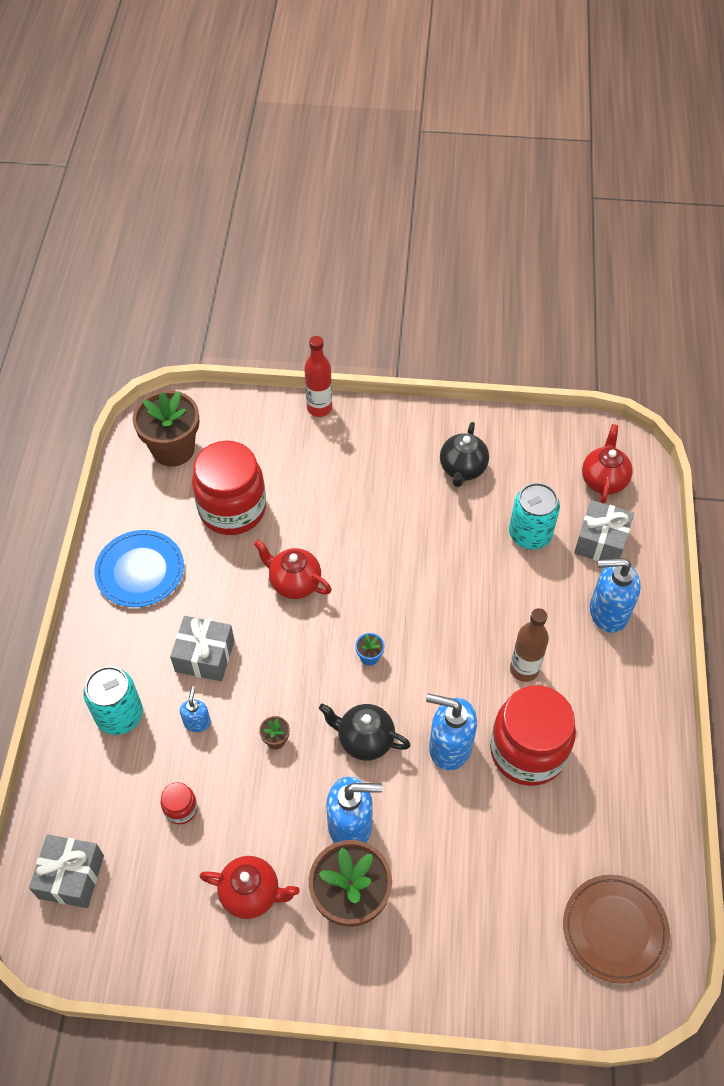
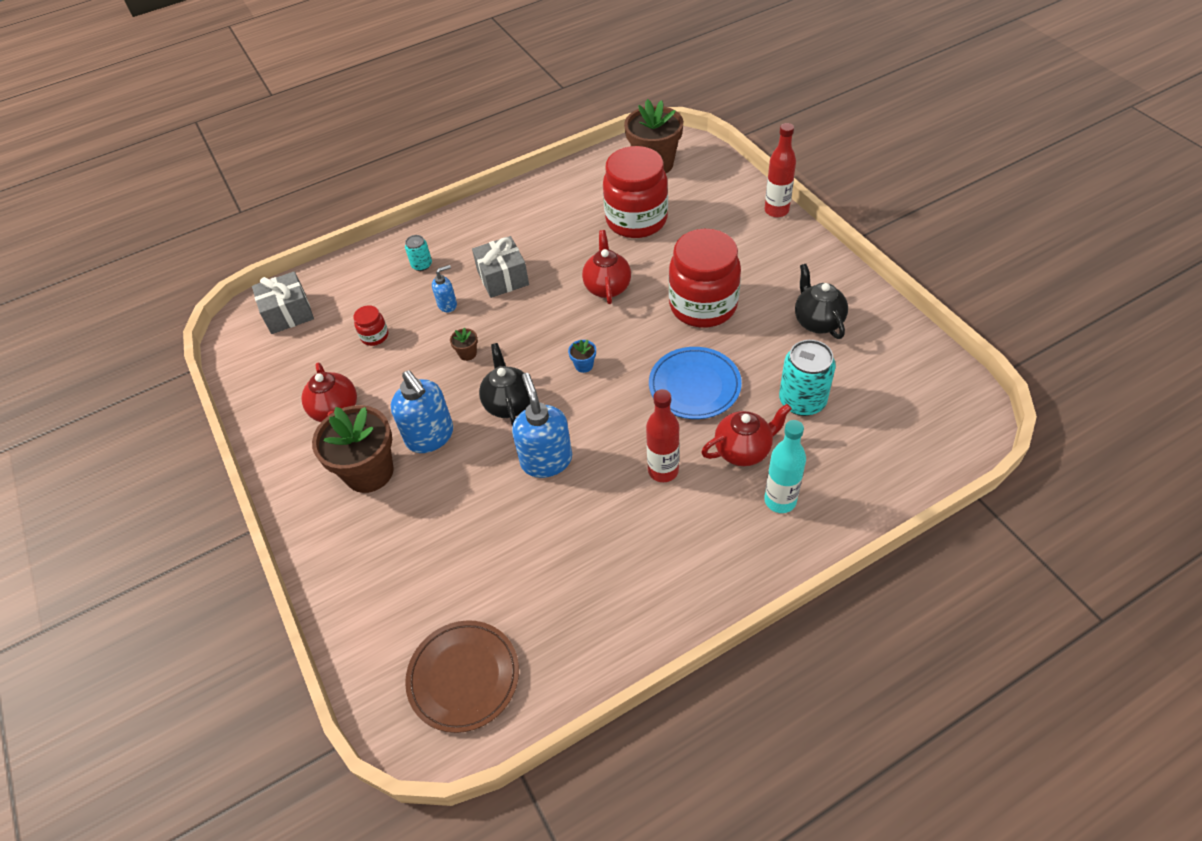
camera: 60 degrees right, 5 degrees down
turquoise can [84,666,143,735] -> turquoise can [405,235,432,271], size x0.54
blue plate [94,530,184,607] -> blue plate moved to [649,347,742,419]
black teapot [440,422,489,487] -> black teapot turned 90 degrees clockwise [795,264,848,339]
red jar [490,685,576,786] -> red jar moved to [669,229,741,328]
brown bottle [510,608,549,682] -> red bottle [646,389,680,482]
grey gift [574,500,634,561] -> none
red teapot [582,424,633,503] -> red teapot moved to [701,404,792,466]
blue soap dispenser [590,558,641,633] -> turquoise bottle [764,420,806,513]

